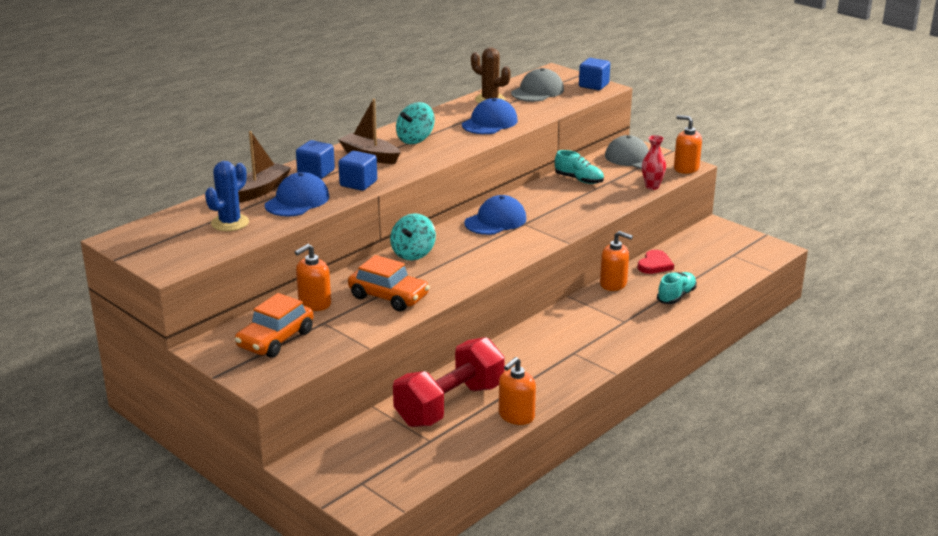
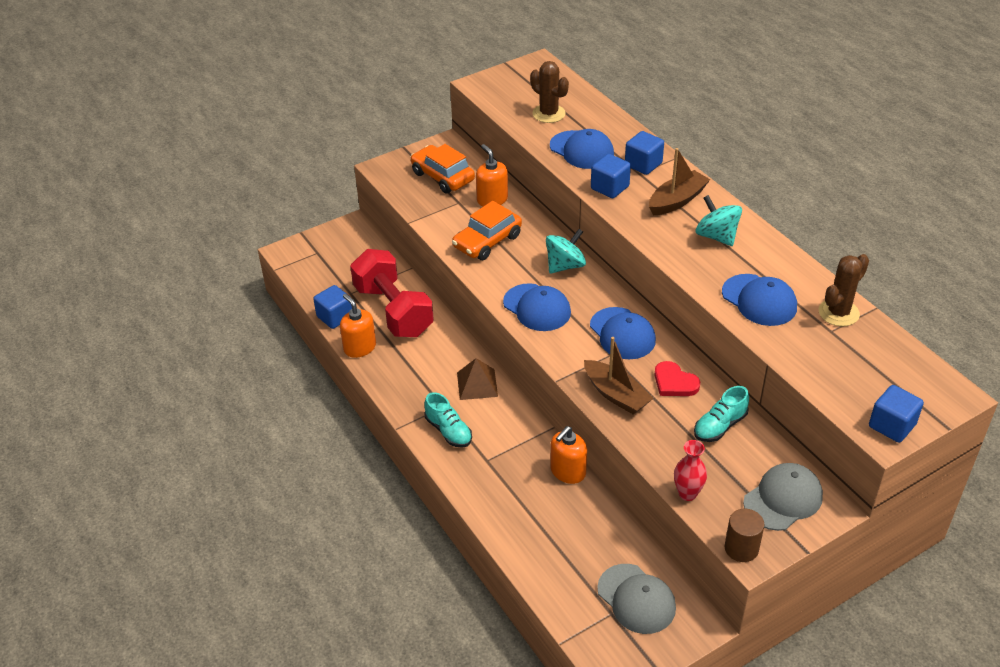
camera: 105 degrees right, 15 degrees up
blue cactus [205,161,249,231] -> brown cactus [530,61,569,123]
brown boat [238,131,291,203] -> brown boat moved to [584,337,654,415]
turquoise spinning top [390,214,436,260] -> turquoise spinning top turned 105 degrees clockwise [546,229,586,274]
grey cap [511,68,564,102] -> grey cap moved to [597,564,676,634]
red heart [637,250,674,274] -> red heart moved to [654,361,700,396]
turquoise shoe [657,272,697,304] -> turquoise shoe moved to [424,392,472,448]
orange soap dispenser [674,115,702,174] -> brown cylinder [725,509,764,562]
none -> blue cube [313,285,352,329]
none -> brown pyramid [457,358,498,400]
none -> blue cap [503,283,571,331]

